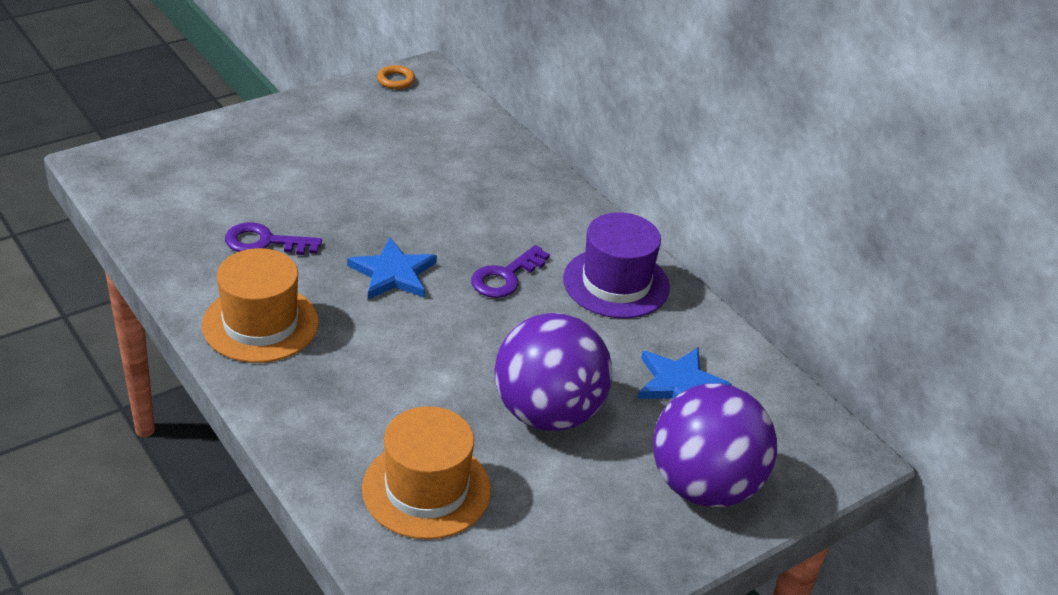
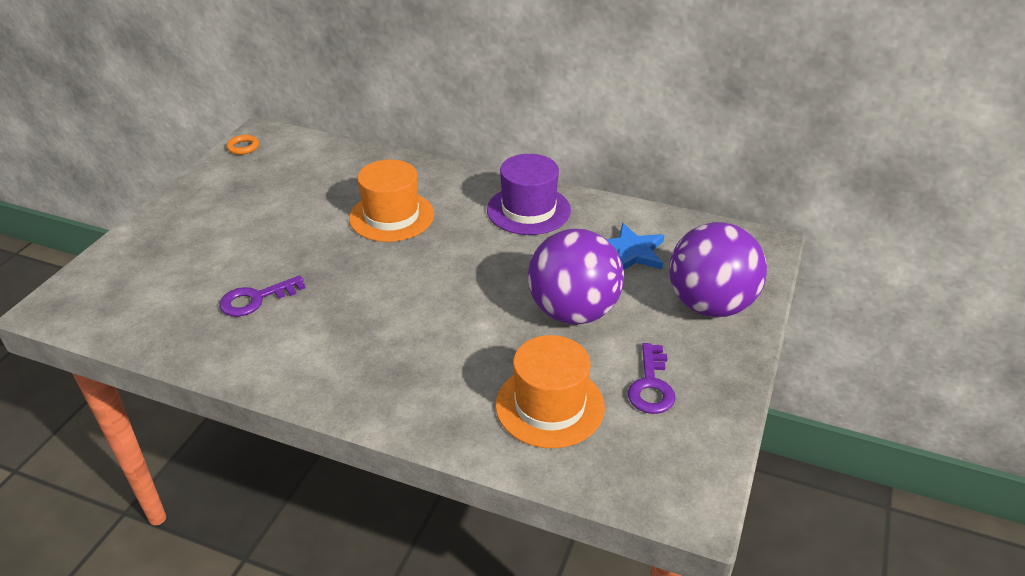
camera: 30 degrees left, 0 degrees up
orange hat [202,248,319,363] -> orange hat moved to [349,160,434,242]
blue star [347,238,437,299] -> none
purple key [471,245,550,298] -> purple key moved to [628,343,676,414]

